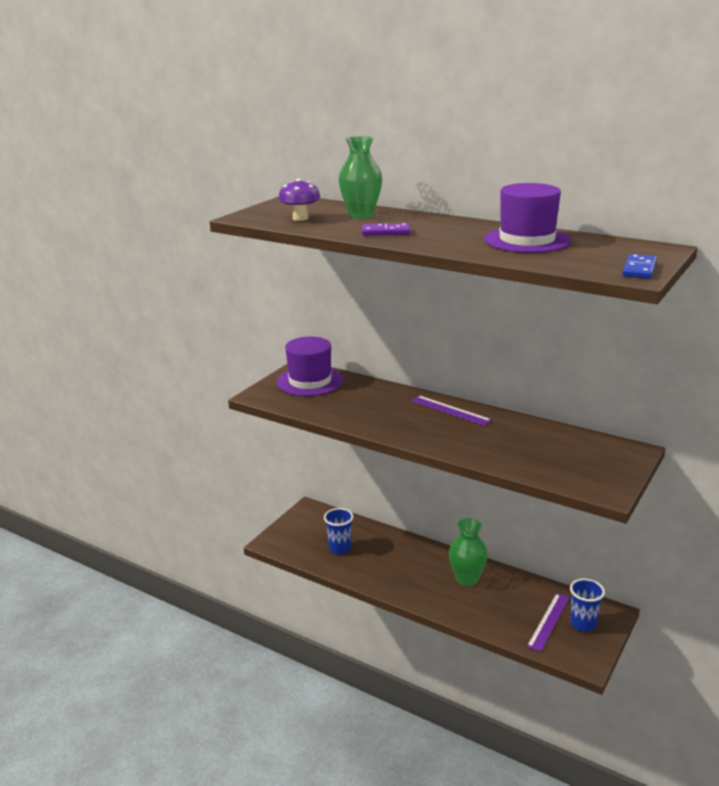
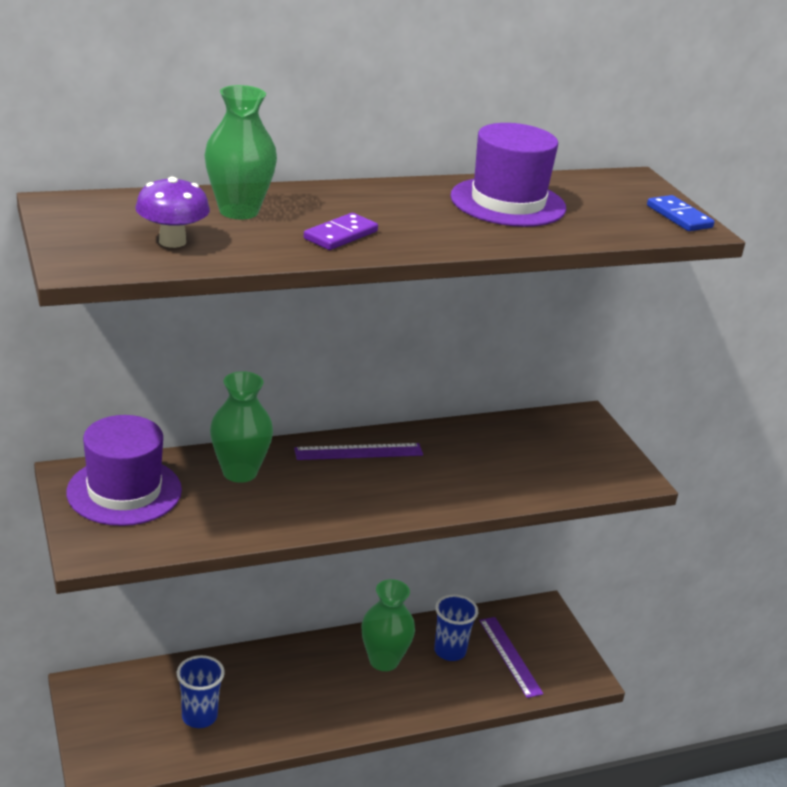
camera: 55 degrees left, 5 degrees up
blue cup [570,579,605,632] -> blue cup moved to [434,594,478,661]
none -> green vase [210,371,273,483]

